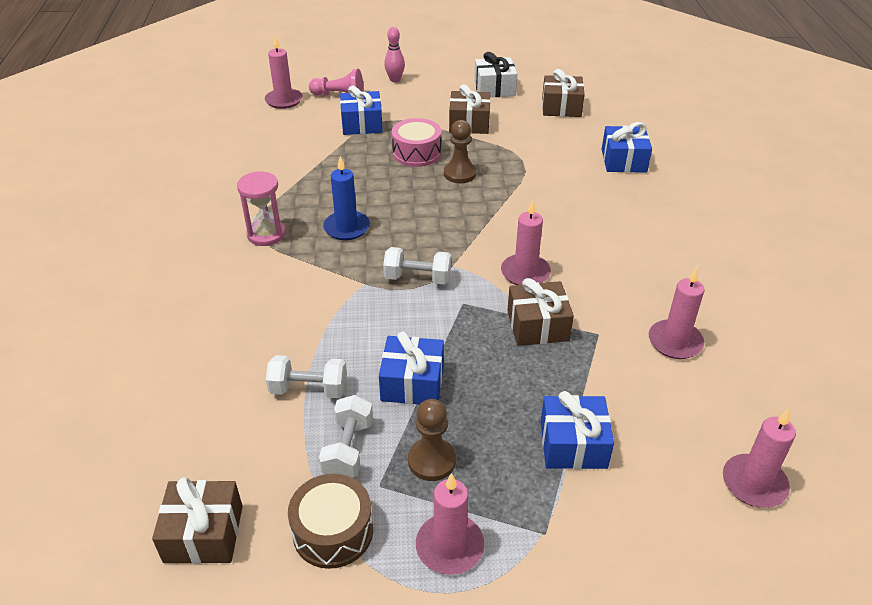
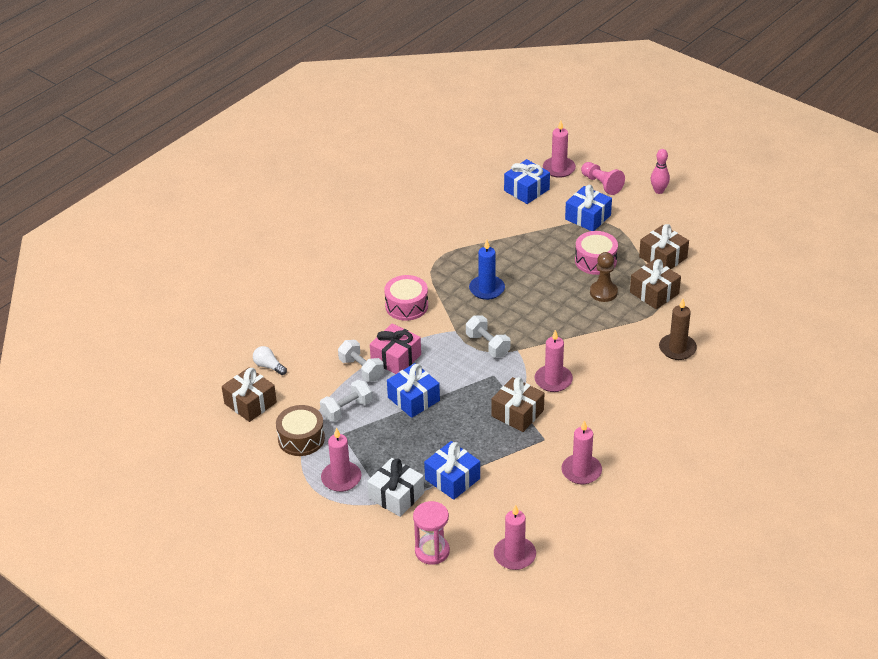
camera: 45 degrees right, 0 degrees up
pink hourglass [237,171,286,246] -> pink hourglass moved to [413,501,450,565]
brown pawn [408,399,456,481] -> none
white gift [474,52,517,97] -> white gift moved to [367,458,424,517]
brown gift [542,69,585,117] -> brown gift moved to [630,259,681,309]
blue gift [602,122,652,173] -> blue gift moved to [504,159,550,204]
none -> white light bulb [253,346,287,375]
none -> pink gift [370,323,421,374]
none -> pink drum [384,275,428,321]
none -> brown candle [659,299,697,360]

